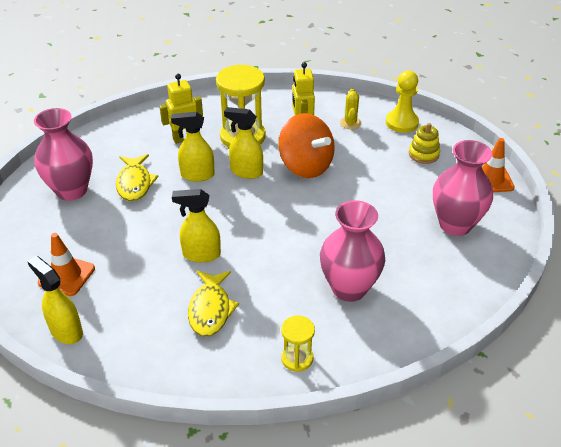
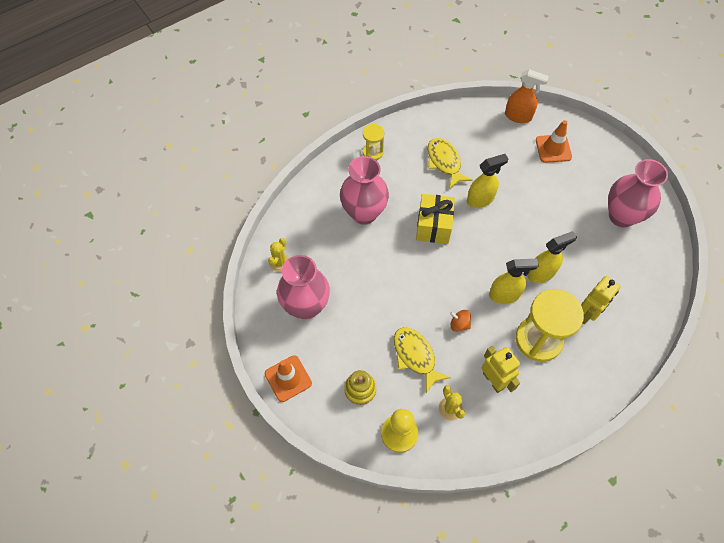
camera: 155 degrees right, 20 degrees up
yellow spray bottle [27,256,83,344] -> orange spray bottle [505,69,549,123]
yellow fish [116,154,159,201] -> yellow fish moved to [394,327,451,393]
orange spinning top [278,113,335,178] -> orange spinning top [450,310,471,332], size x0.40
none -> yellow cactus [268,238,290,272]
none -> yellow gift [416,194,455,244]

